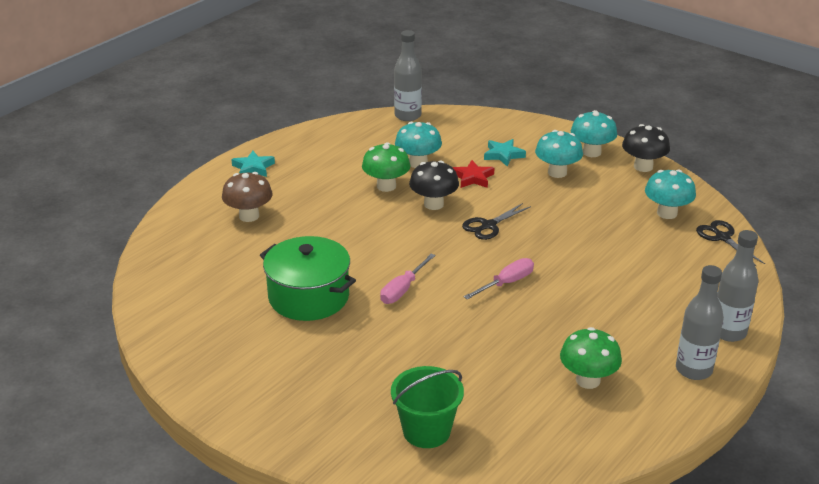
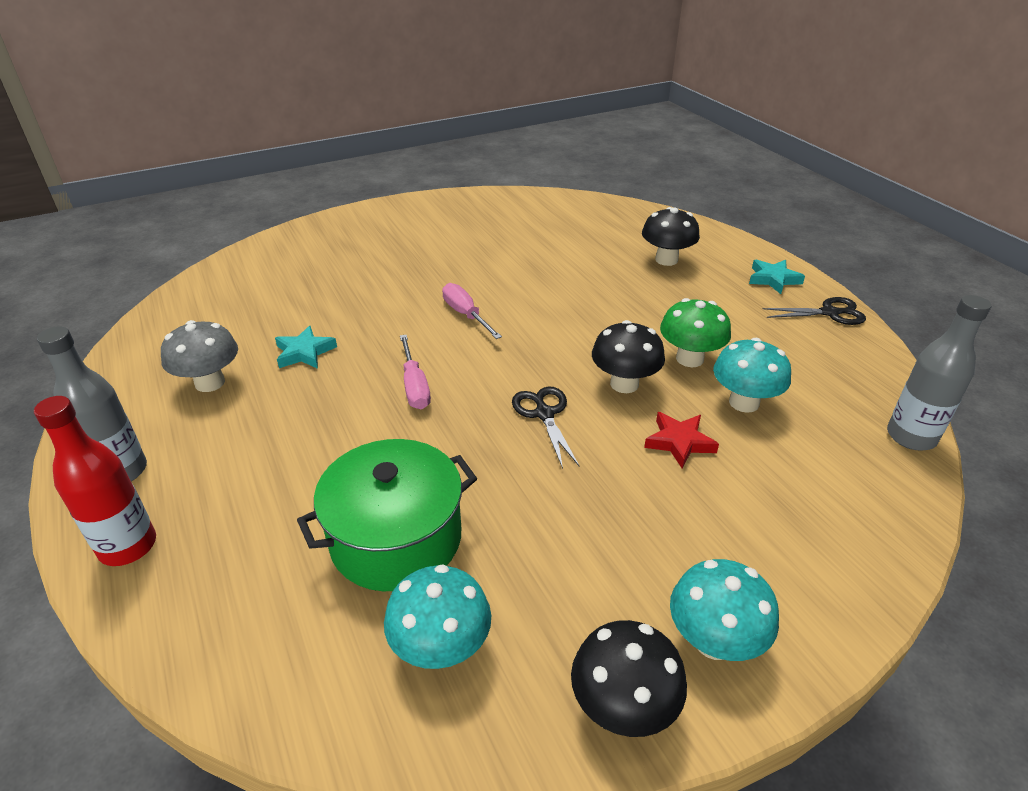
camera: 115 degrees right, 5 degrees up
brown mushroom [222,172,273,222] -> black mushroom [642,207,700,266]
green pot [260,236,356,321] -> green pot moved to [297,439,477,591]
green bucket [391,366,464,448] -> none
turquoise star [484,139,526,167] -> turquoise star moved to [275,326,337,369]
turquoise mushroom [535,130,583,178] -> none
green mushroom [560,327,622,389] -> grey mushroom [161,320,238,392]
black scissors [696,220,765,266] -> black scissors moved to [763,297,866,325]
grey bottle [717,230,759,342] -> red bottle [34,396,156,566]

